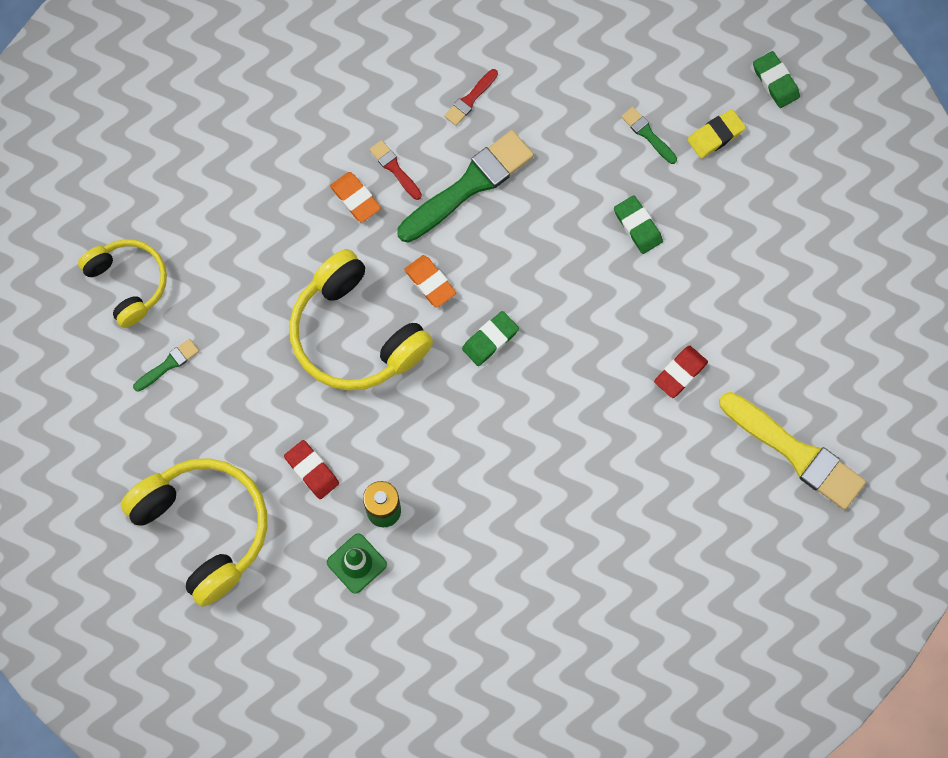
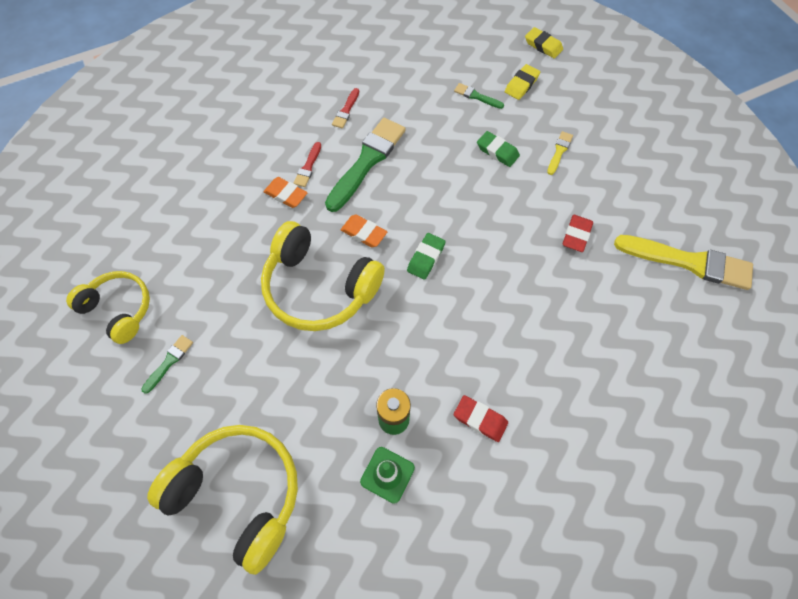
camera: 20 degrees left, 10 degrees down
red eraser [284,440,339,499] -> red eraser moved to [454,395,508,442]
red brush [369,140,422,200] -> red brush turned 105 degrees counterclockwise [294,142,321,187]
green eraser [753,51,800,108] -> yellow eraser [525,27,563,58]
none -> yellow brush [547,131,573,175]

